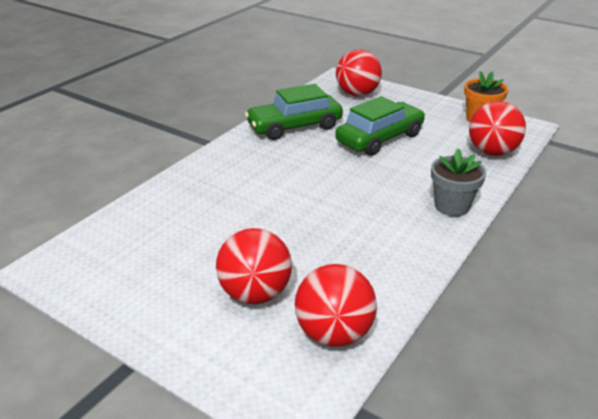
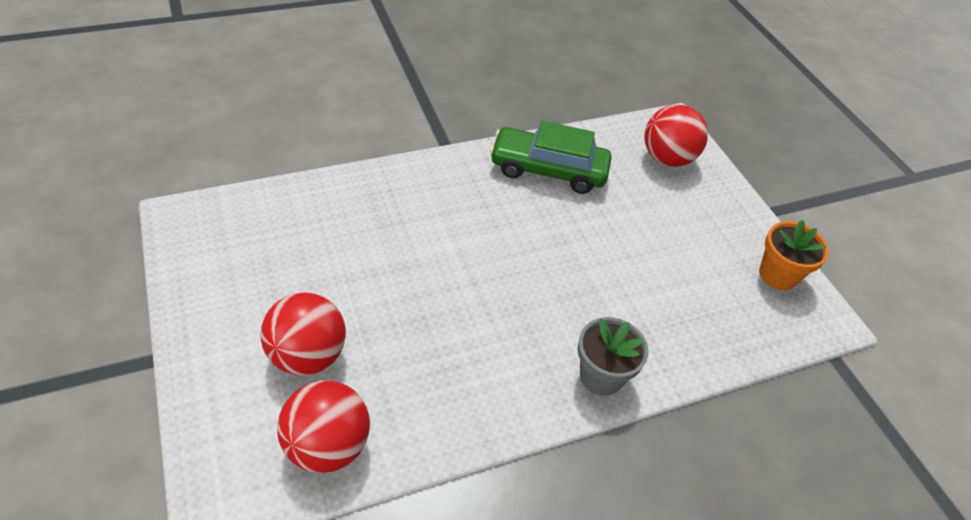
camera: 30 degrees right, 15 degrees up
green car [335,96,425,156] -> none
red ball [469,101,526,156] -> none

